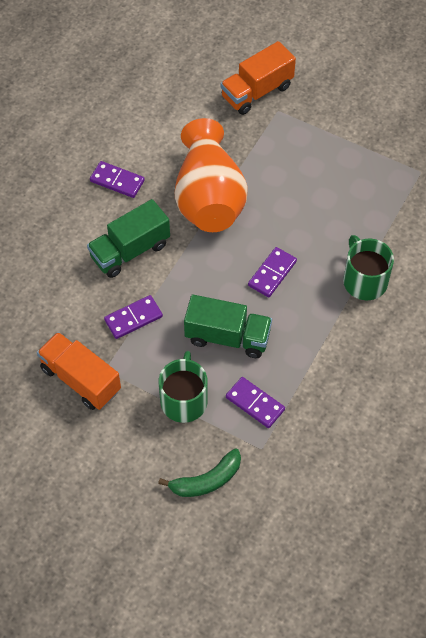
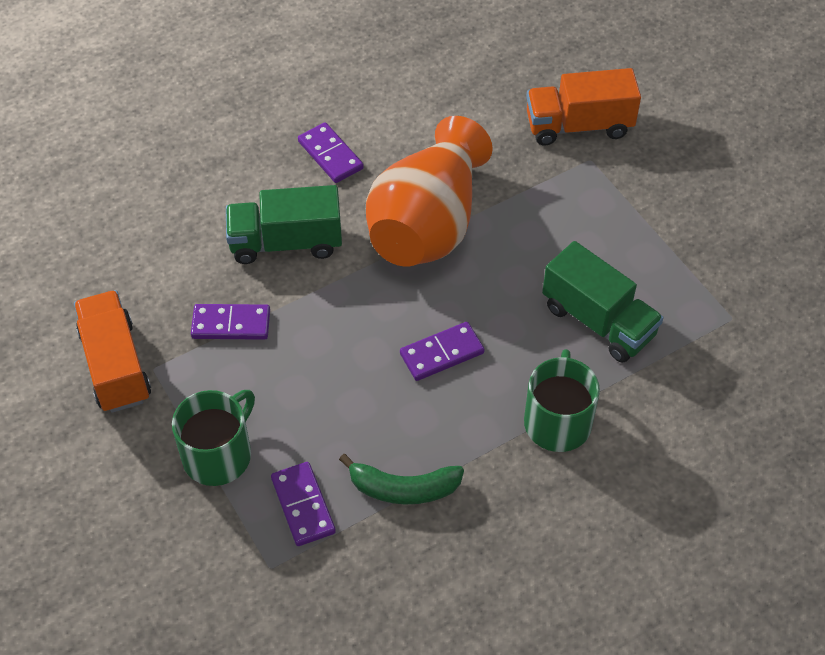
camera: 30 degrees right, 5 degrees down
green banana [158,448,241,497] -> green banana moved to [339,454,464,505]
green truck [184,295,272,358] -> green truck moved to [542,241,663,363]

